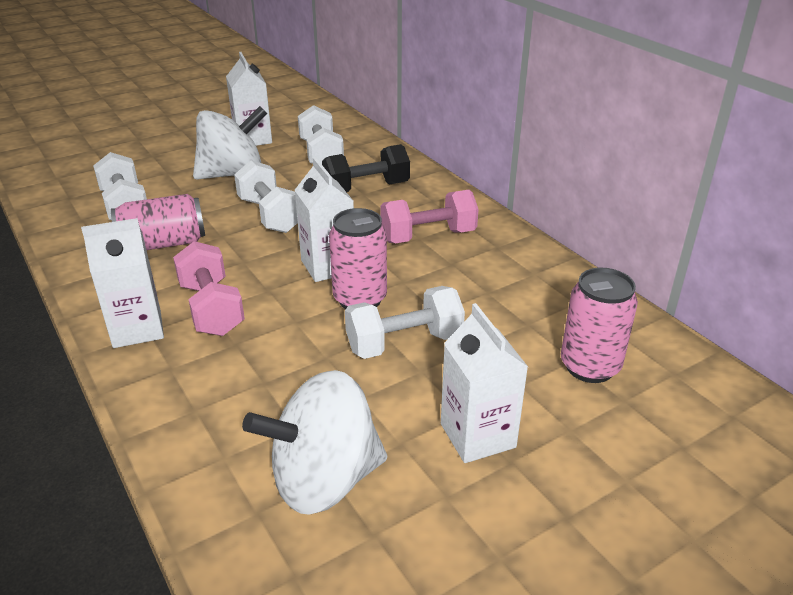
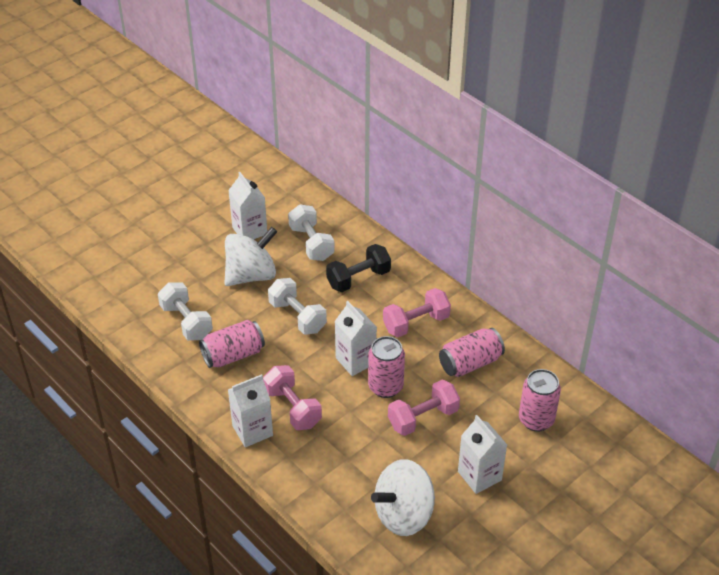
camera: 10 degrees left, 10 degrees up
white dumbbell [345,286,465,359] -> pink dumbbell [388,380,460,436]
none -> pink can [439,328,505,377]

